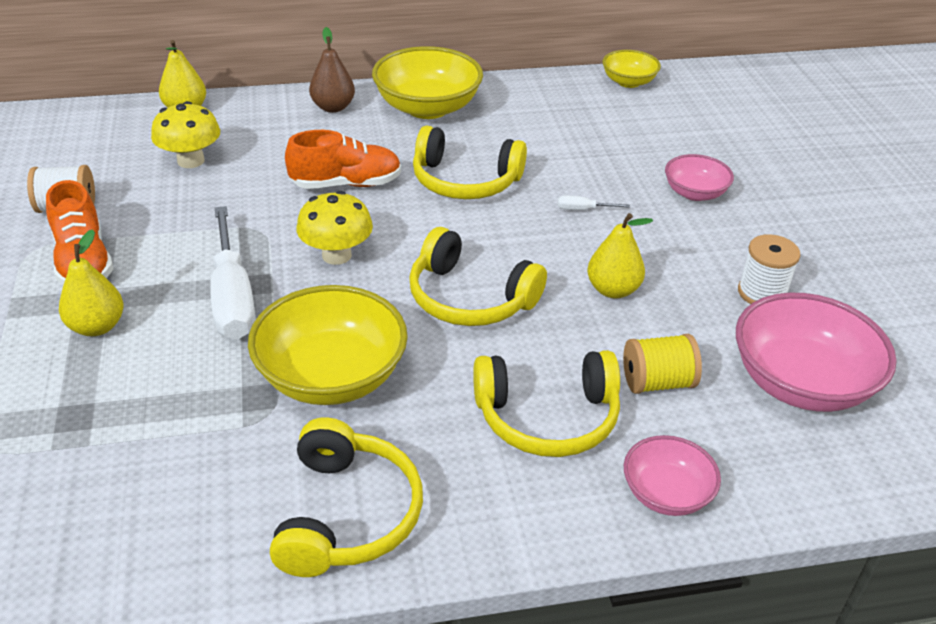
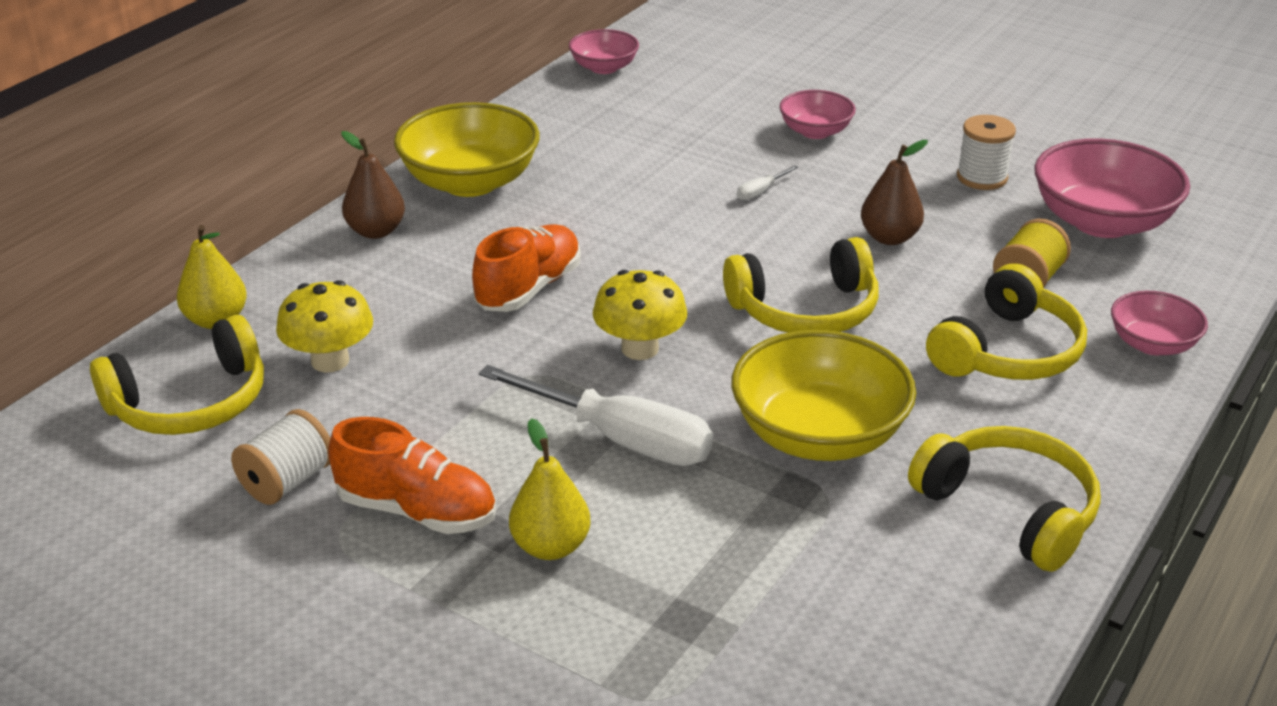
camera: 45 degrees left, 5 degrees down
yellow headphones [413,125,527,199] -> yellow headphones moved to [90,315,264,435]
yellow pear [587,213,653,299] -> brown pear [861,140,928,245]
yellow bowl [602,50,661,88] -> pink bowl [569,29,639,74]

